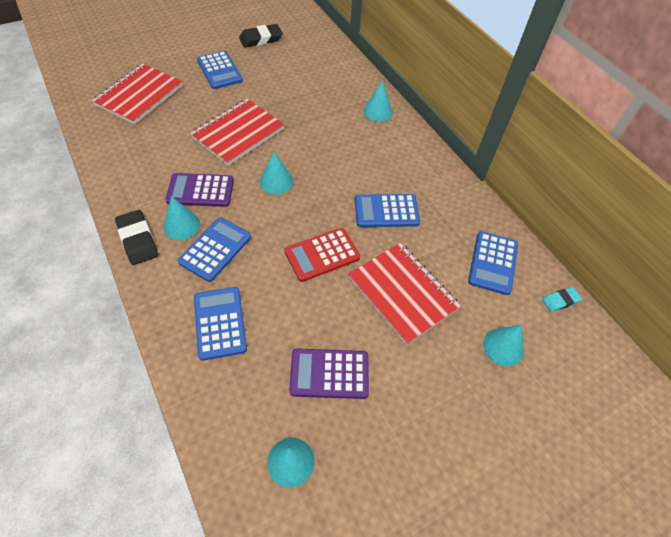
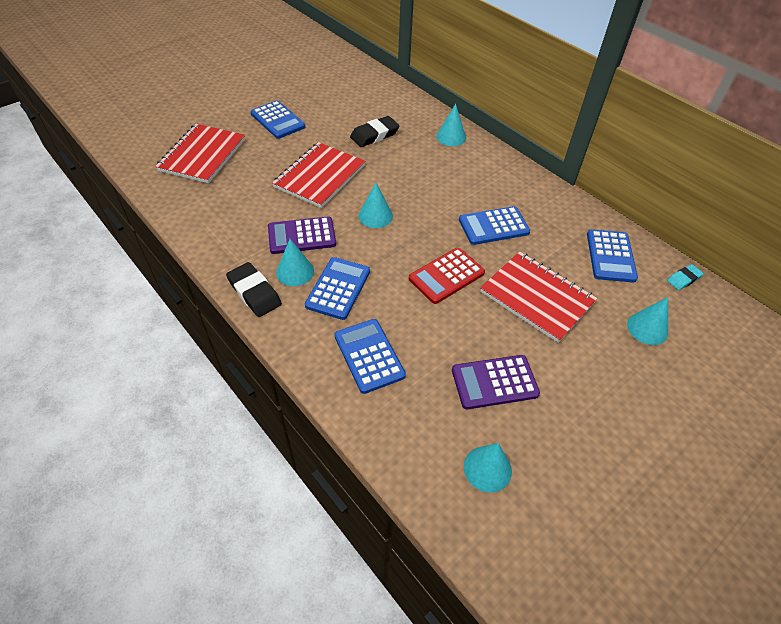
camera: 10 degrees left, 5 degrees down
black eraser [239,24,283,48] -> black eraser moved to [350,116,400,147]

